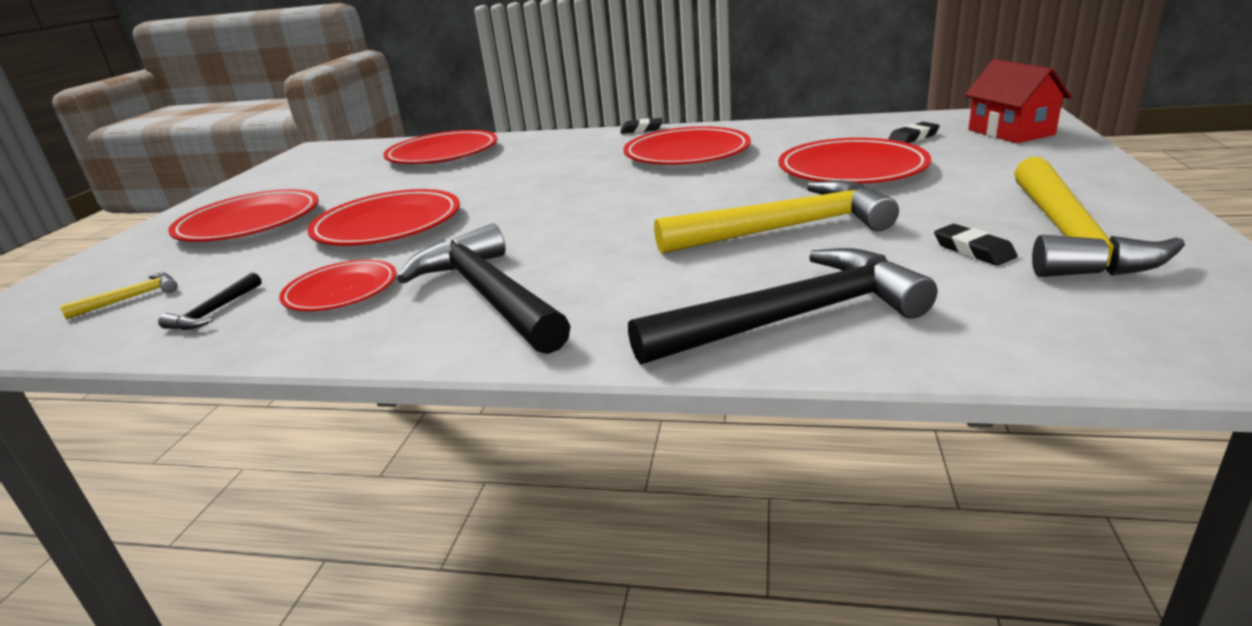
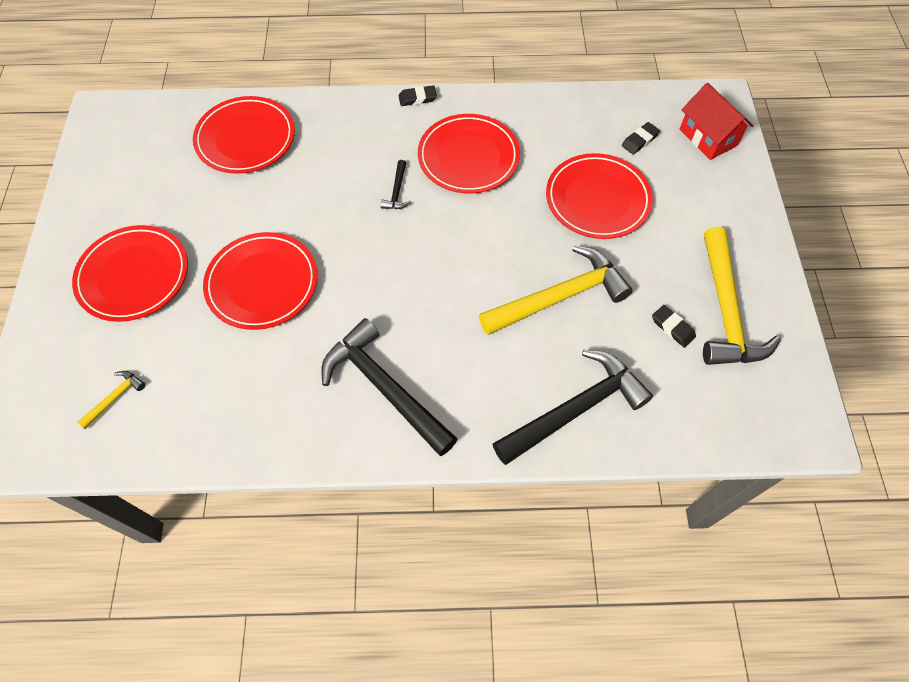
camera: 15 degrees left, 35 degrees up
black hammer [158,273,262,330] -> black hammer moved to [381,160,411,209]
red plate [279,259,396,311] -> none

